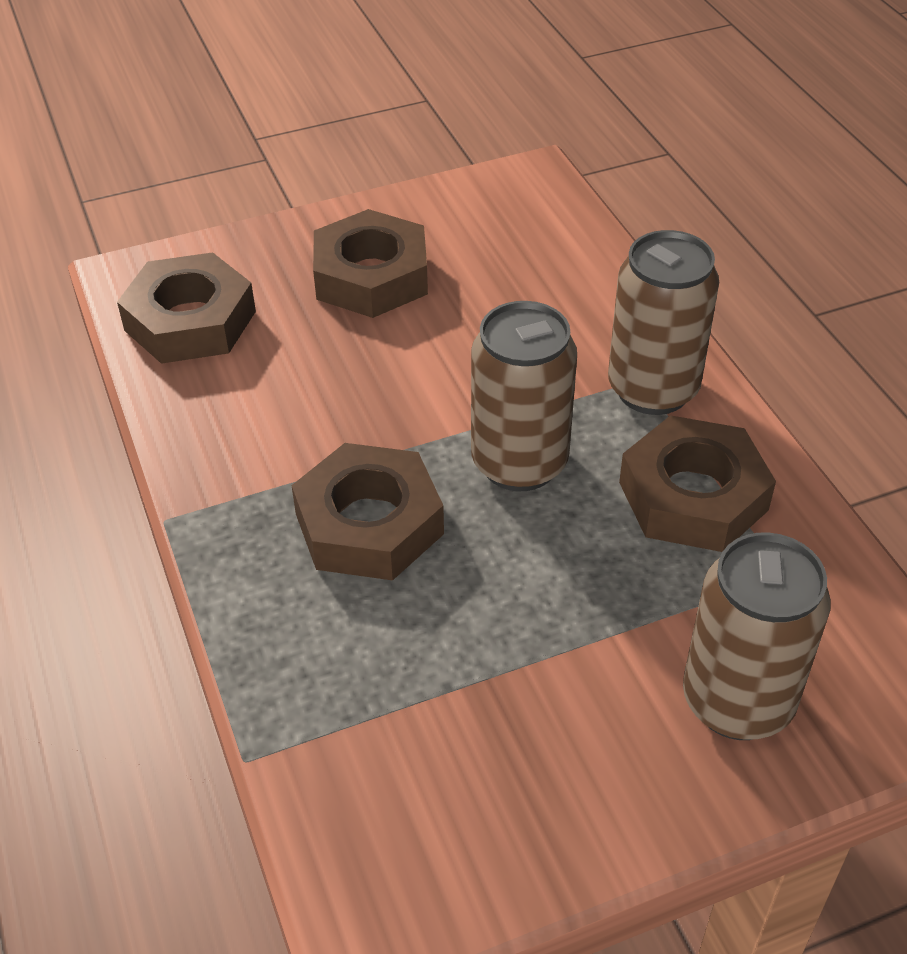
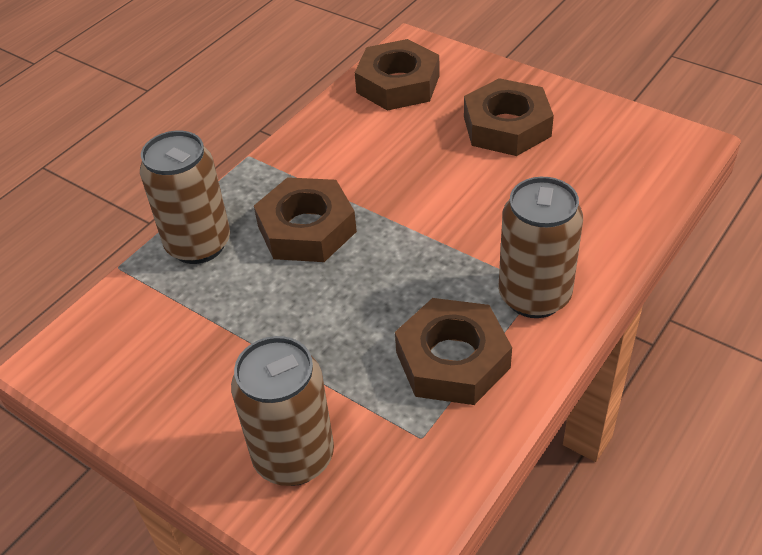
camera: 60 degrees right, 0 degrees up
brown can [471,301,577,491] -> brown can moved to [140,131,230,264]

